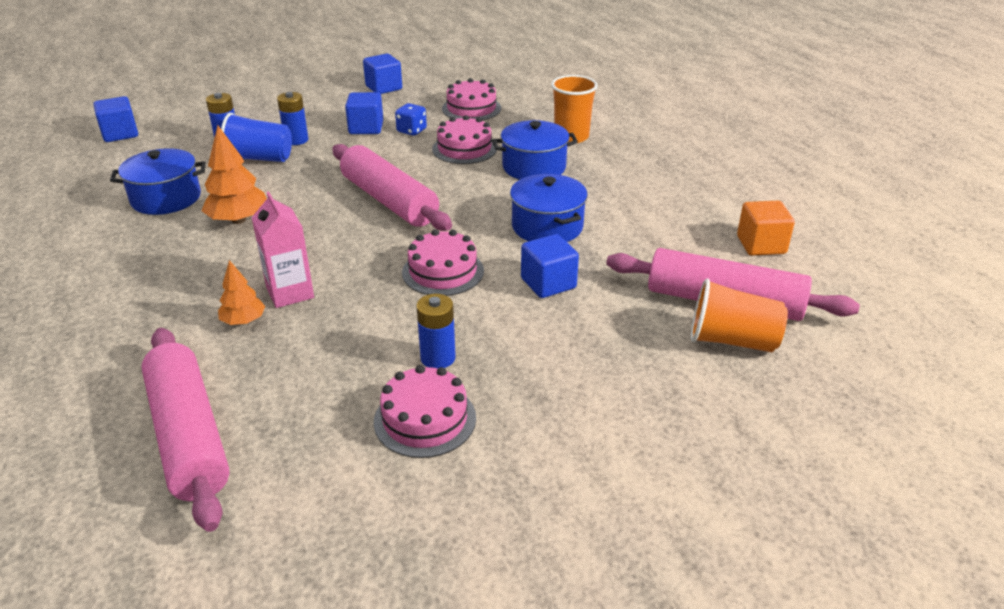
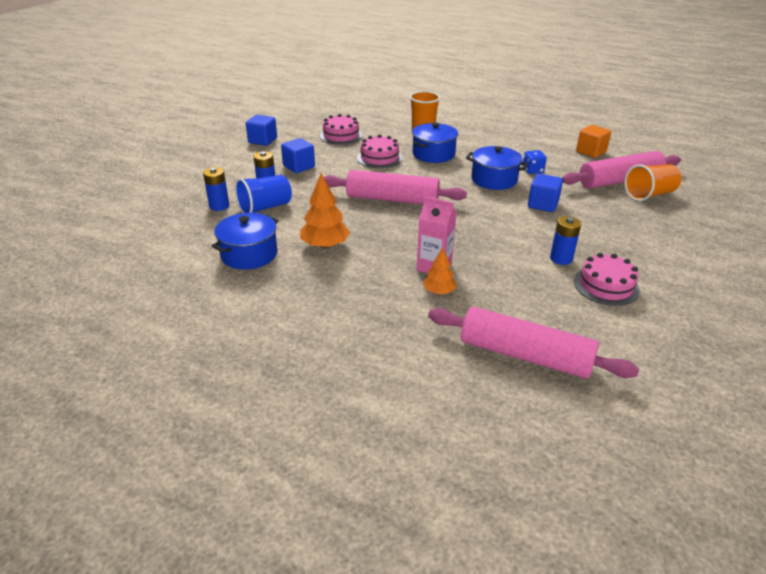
camera: 40 degrees left, 0 degrees up
blue cube [93,96,138,142] -> none
blue dice [395,103,427,136] -> blue dice moved to [522,150,547,174]
pink cake [402,229,484,296] -> none

